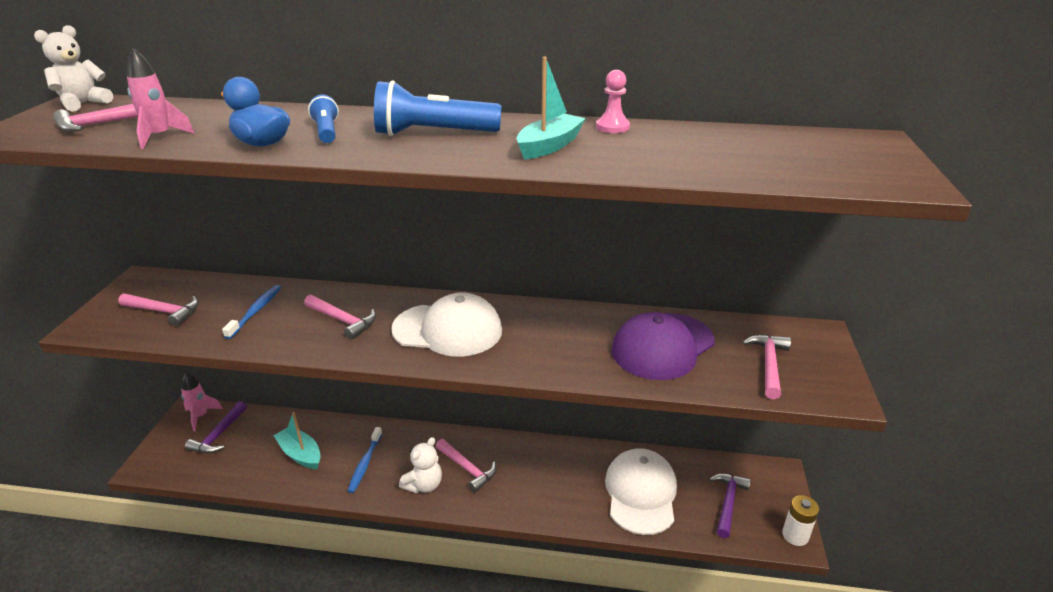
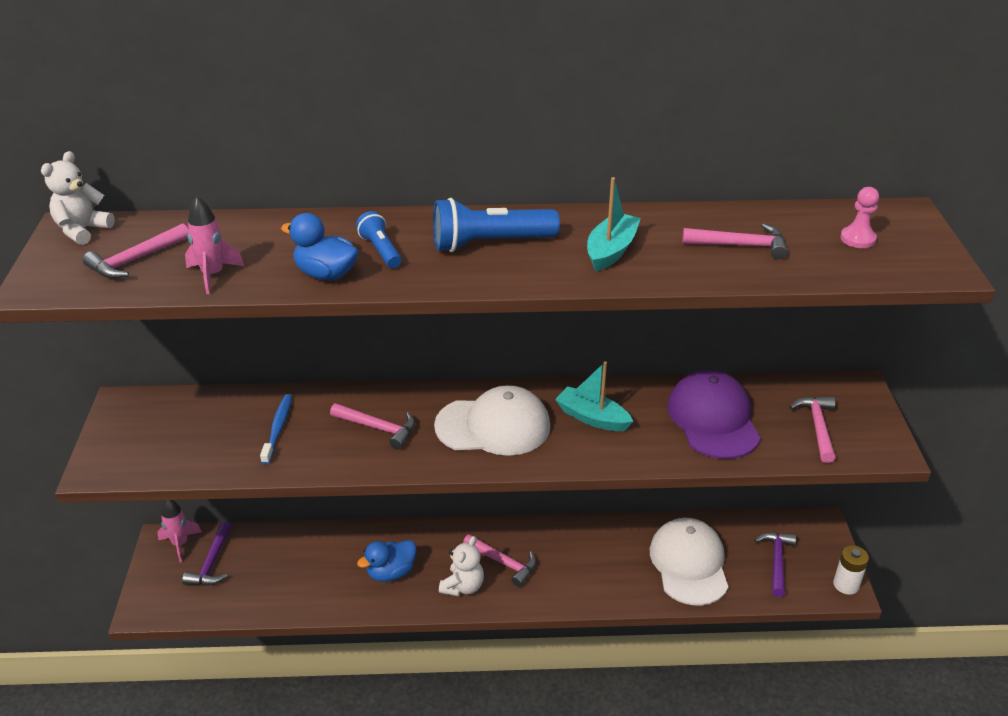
camera: 10 degrees left, 5 degrees up
pink hammer [118,293,199,327] -> pink hammer moved to [682,224,788,260]
turquoise boat [273,412,320,469] -> turquoise boat moved to [555,361,633,431]
blue toothbrush [348,427,382,493] -> blue duck [357,540,417,582]
pink pawn [596,70,630,133] -> pink pawn moved to [840,187,879,248]
purple cap [612,312,715,380] -> purple cap turned 135 degrees clockwise [667,370,760,459]

